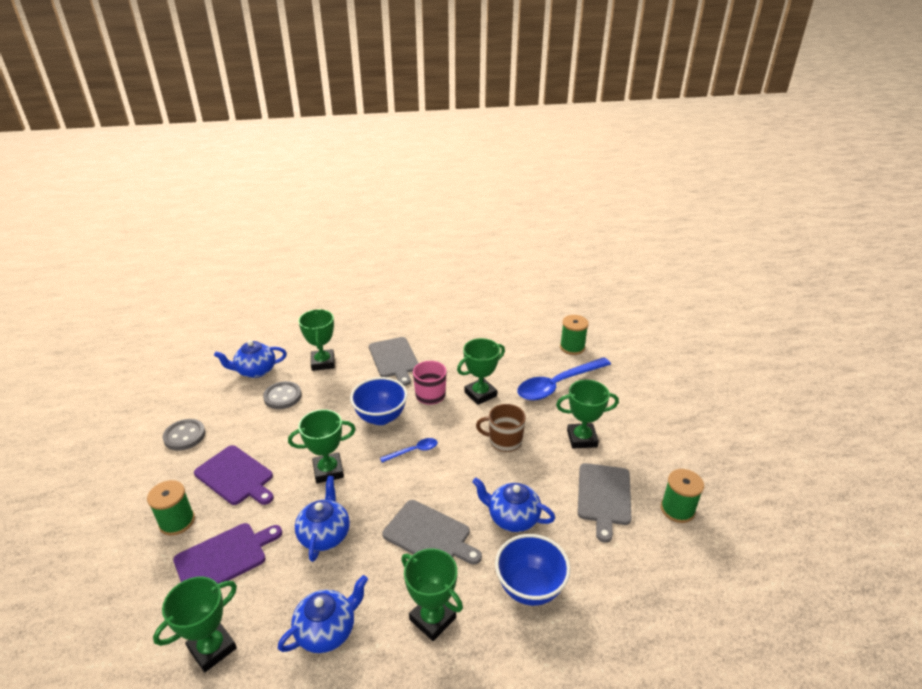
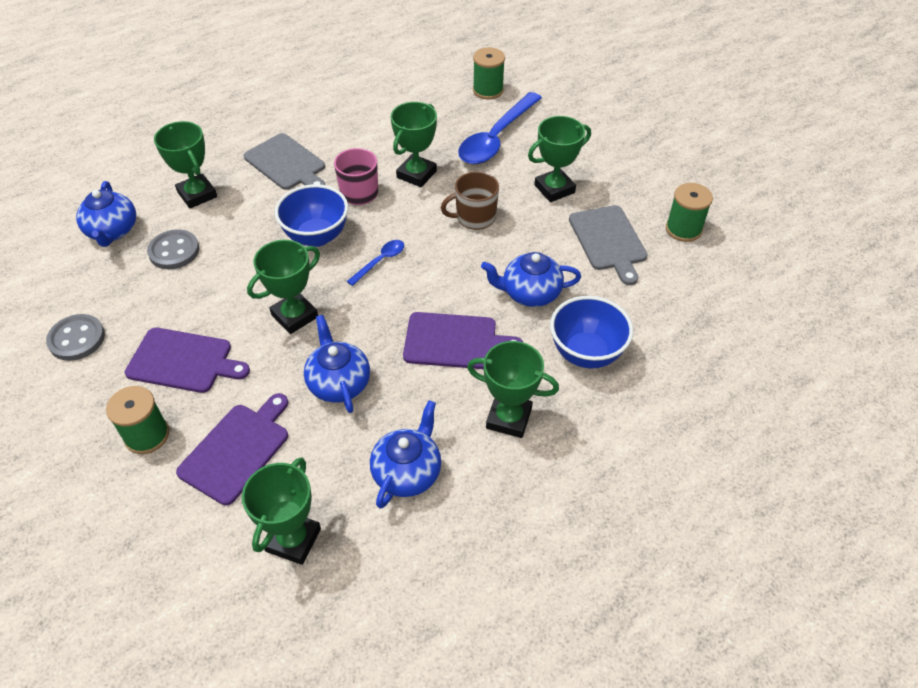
camera: 25 degrees left, 15 degrees up
blue teapot [214,340,287,378] -> blue teapot turned 60 degrees counterclockwise [76,181,136,247]
grey cutting board [382,500,482,565] -> purple cutting board [403,312,523,369]

